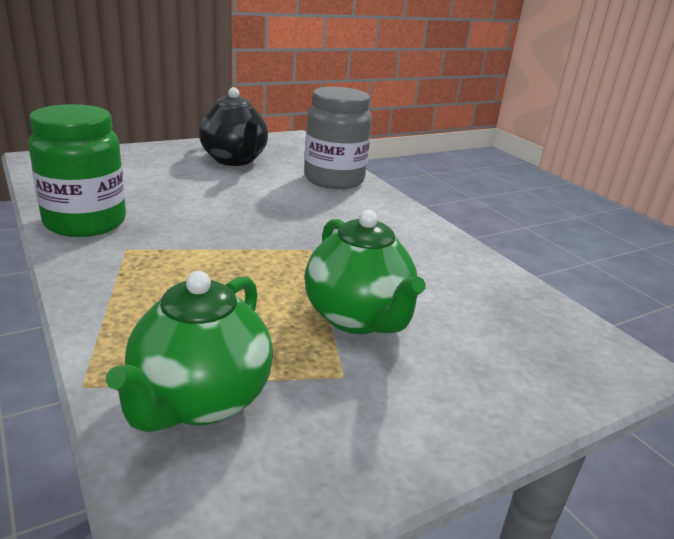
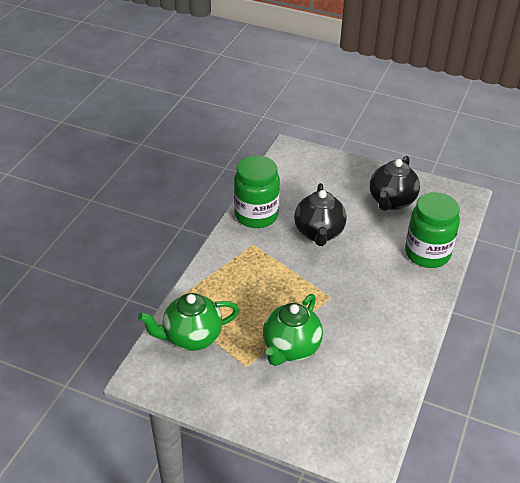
camera: 55 degrees right, 15 degrees up
grey jar [304,87,372,189] -> green jar [405,192,460,268]
none -> black teapot [294,183,347,246]

